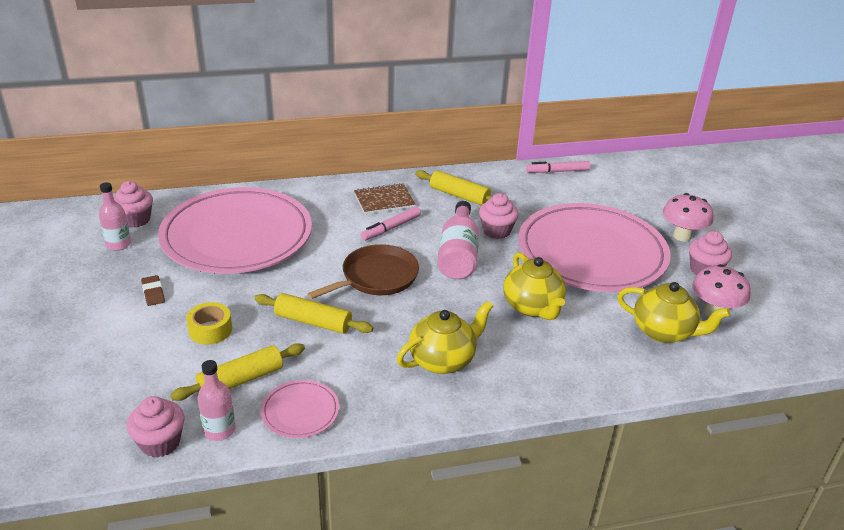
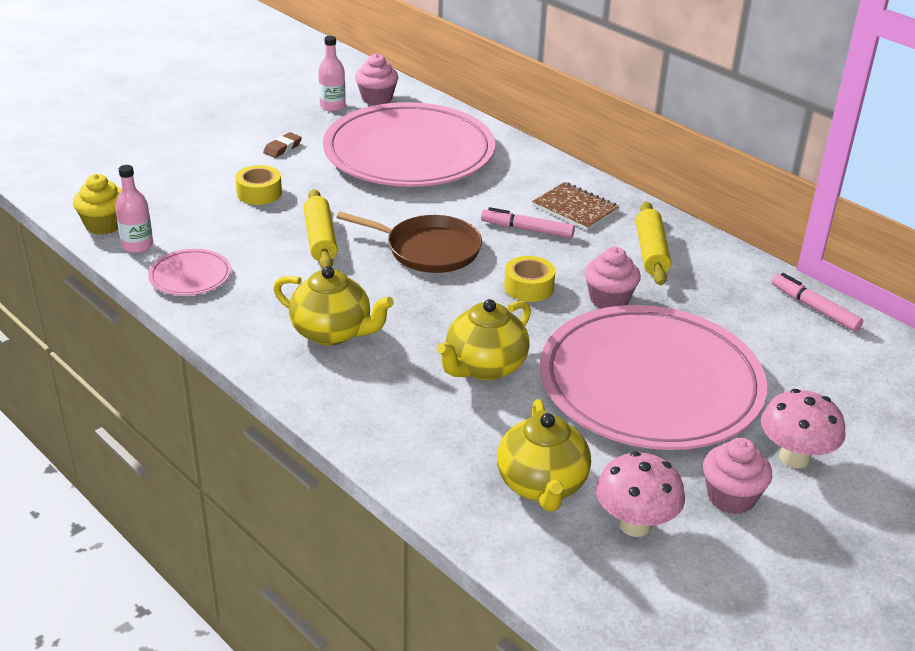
camera: 60 degrees right, 0 degrees up
pink cupcake [127,396,185,458] -> yellow cupcake [73,174,122,235]
yellow rolling pin [170,343,305,401] -> none
pink bottle [437,201,479,279] -> yellow tape [504,256,555,302]

